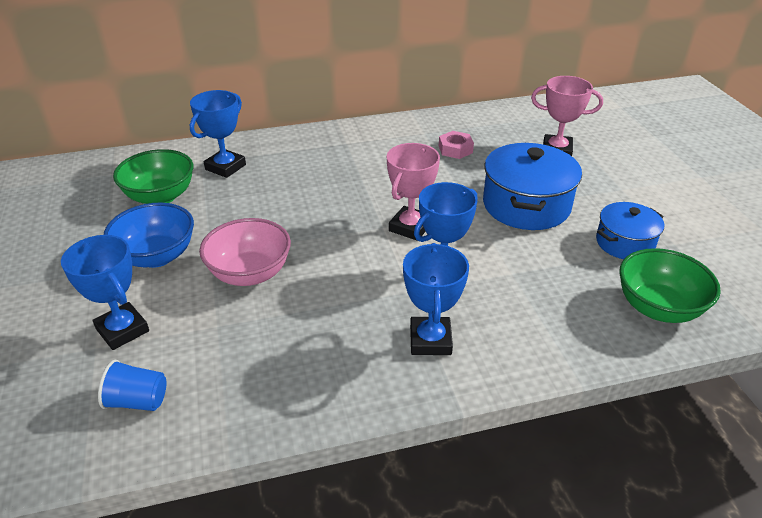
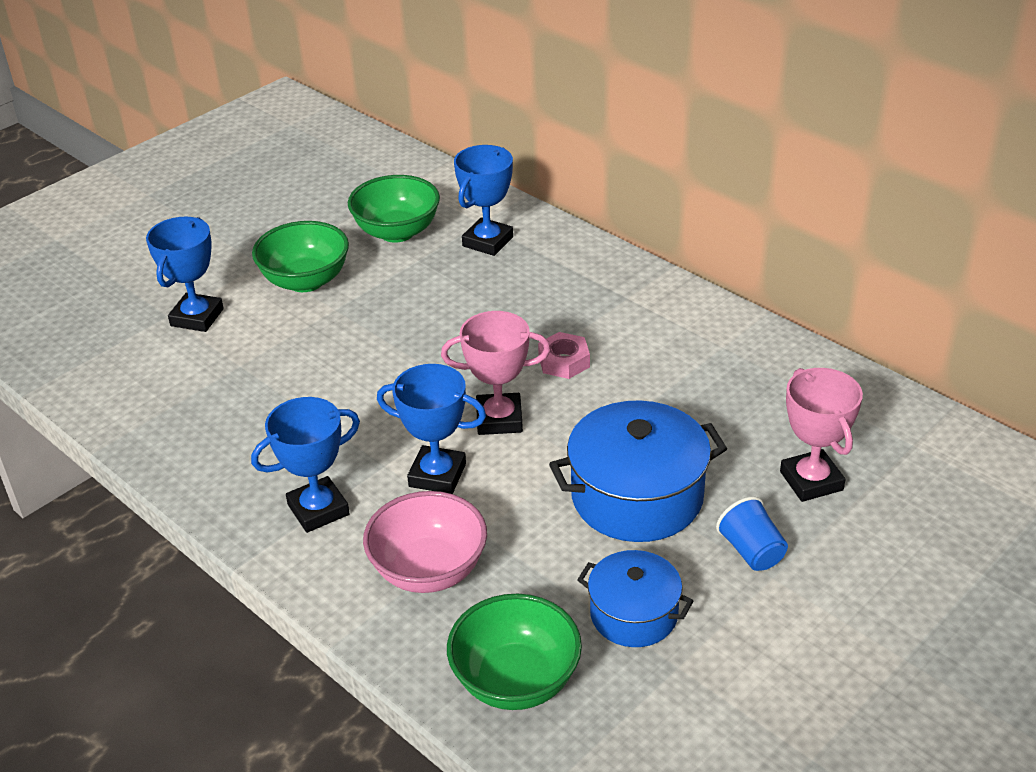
camera: 60 degrees right, 0 degrees up
blue cup [98,360,166,411] -> blue cup moved to [716,496,788,571]
blue bowl [104,203,194,268] -> green bowl [252,221,349,292]
blue trophy [190,90,246,178] -> blue trophy turned 60 degrees counterclockwise [454,145,513,256]
pink bowl [199,218,291,286] -> pink bowl moved to [363,491,487,593]
pink nut [439,131,474,159] -> pink nut moved to [538,332,590,379]

